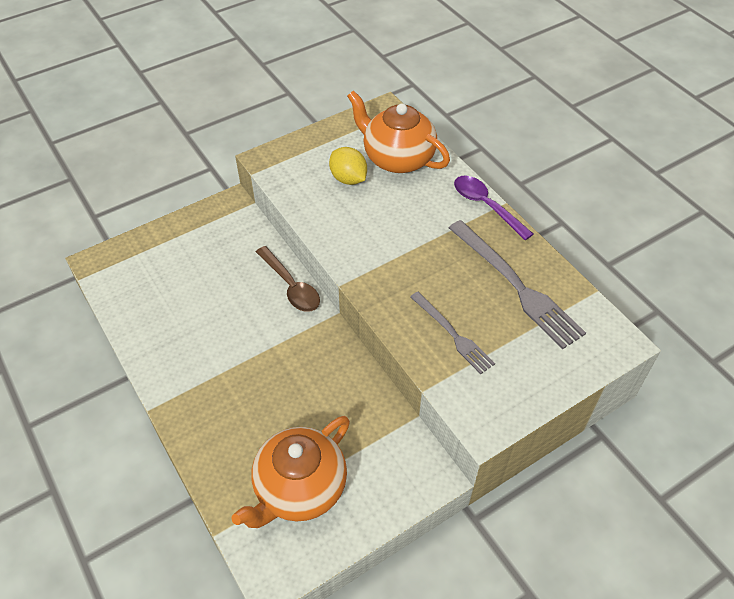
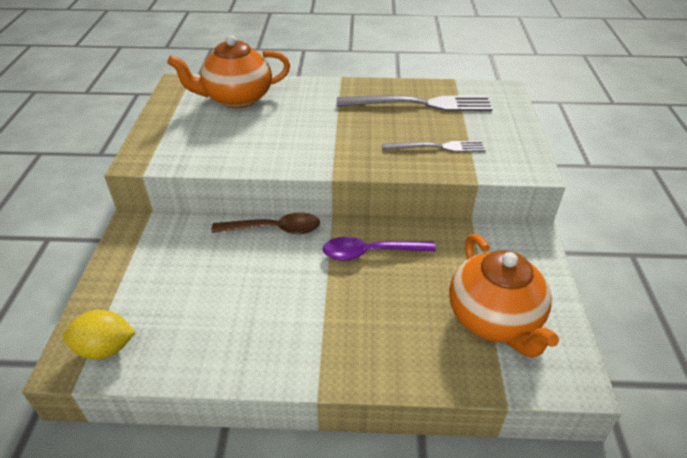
camera: 55 degrees left, 10 degrees down
yellow lemon [329,147,367,185] -> yellow lemon moved to [63,310,136,360]
purple spoon [454,176,533,240] -> purple spoon moved to [323,237,436,260]

